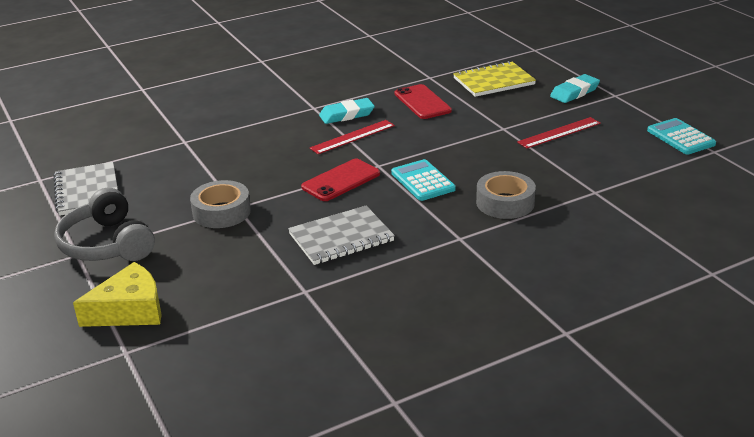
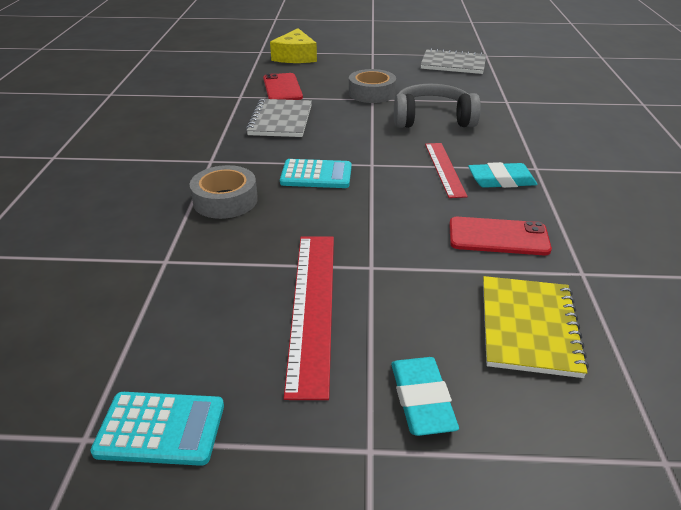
camera: 120 degrees right, 5 degrees up
grey headphones [54,188,155,261] -> grey headphones moved to [394,83,481,128]
red phone [301,159,380,201] -> red phone moved to [263,73,303,100]
turquoise eraser [319,98,375,124] -> turquoise eraser turned 75 degrees clockwise [468,162,537,188]
red ruler [517,117,601,148] -> red ruler [284,236,334,400], size x1.56

